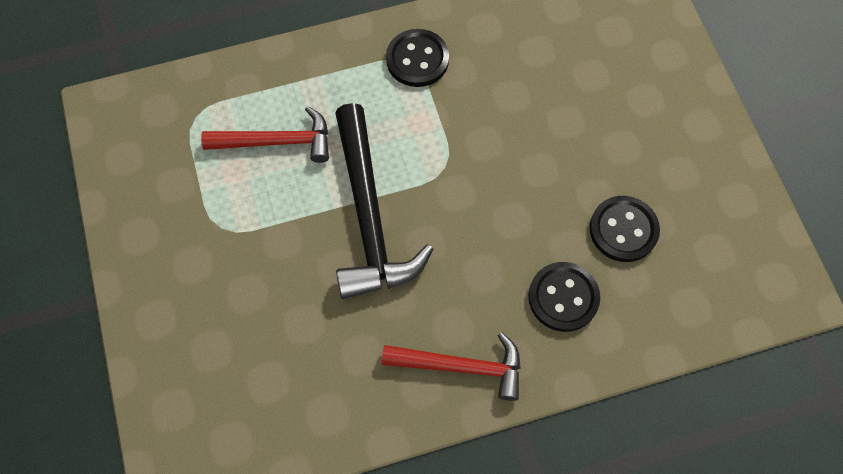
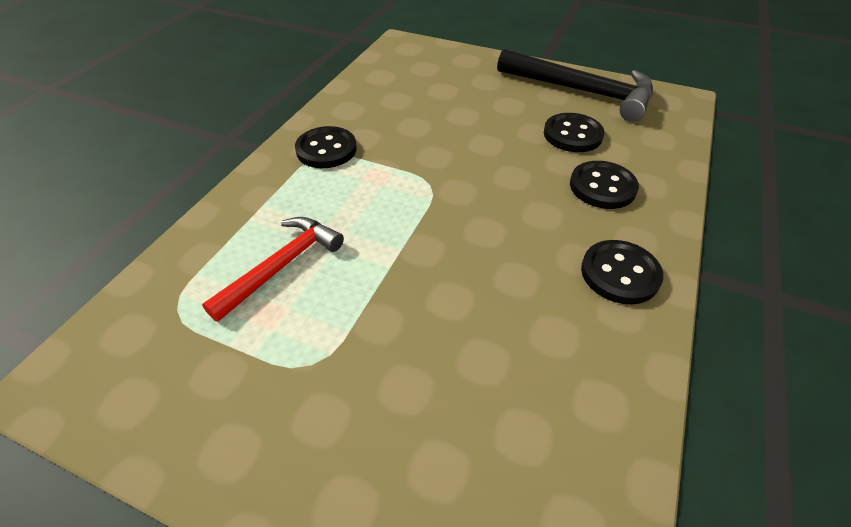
camera: 50 degrees left, 20 degrees down
black hammer [335,103,433,299] -> black hammer moved to [497,49,653,122]
red hammer [382,332,521,401] -> black button [581,240,663,304]

